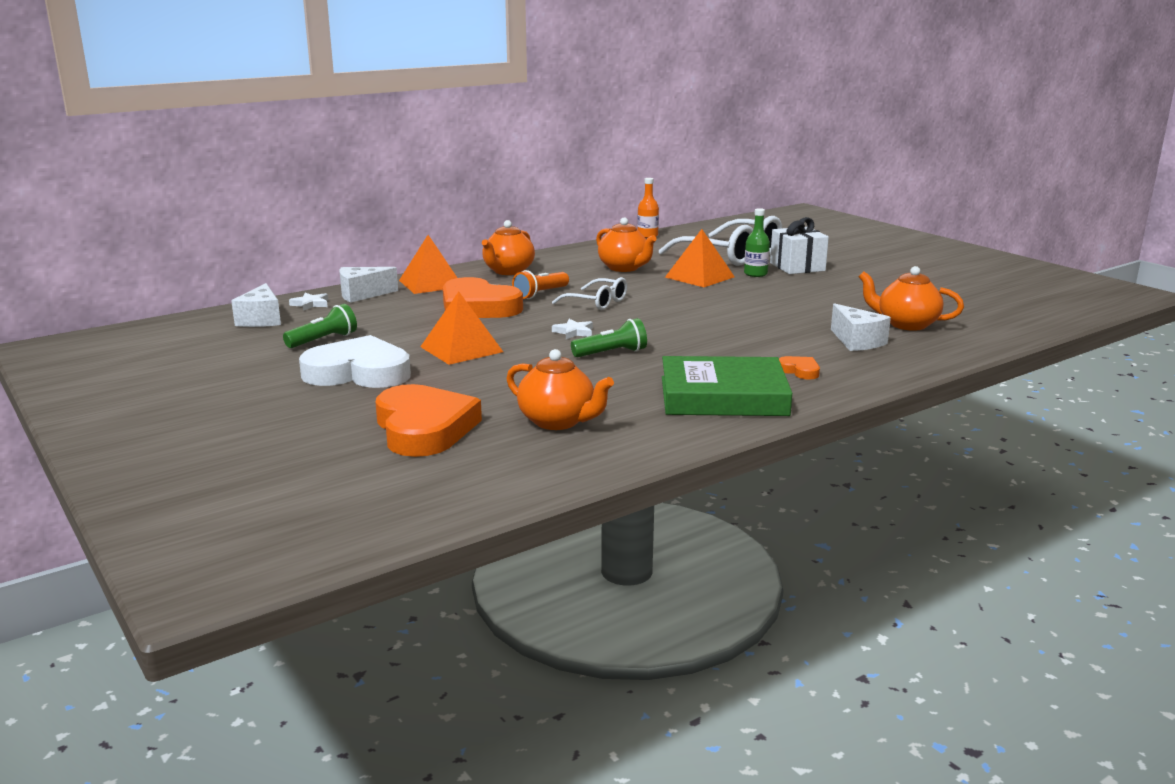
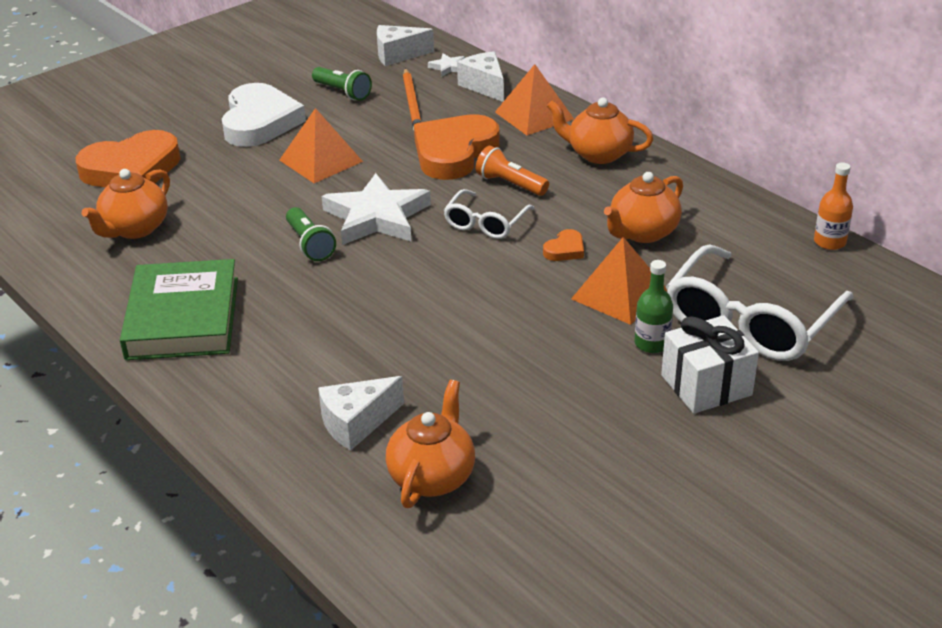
camera: 85 degrees right, 15 degrees up
white star [552,319,593,339] -> white star [322,173,431,245], size x2.33
orange heart [779,356,820,380] -> orange heart moved to [543,229,584,261]
none -> orange pencil [403,68,421,130]

